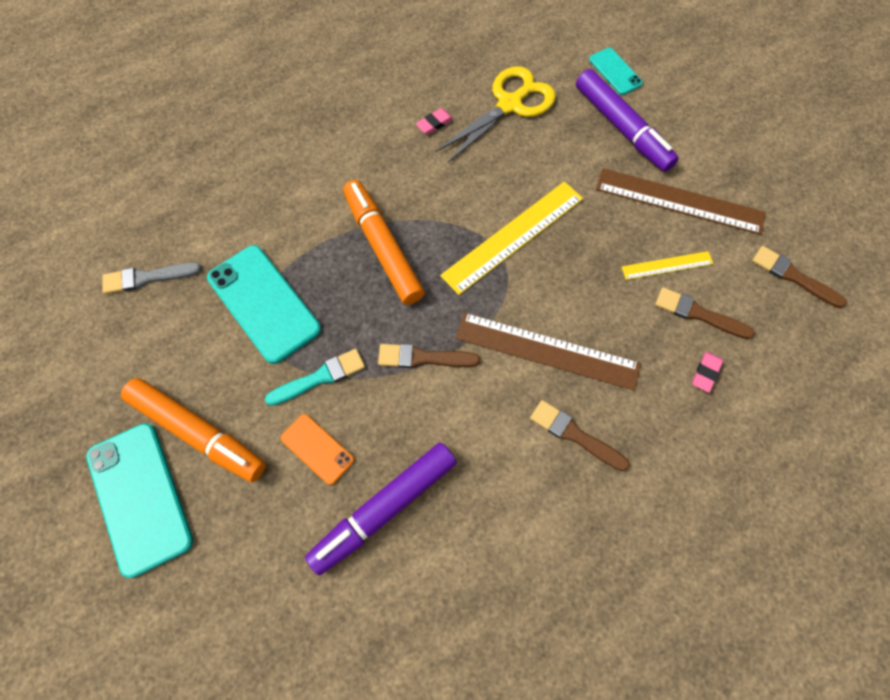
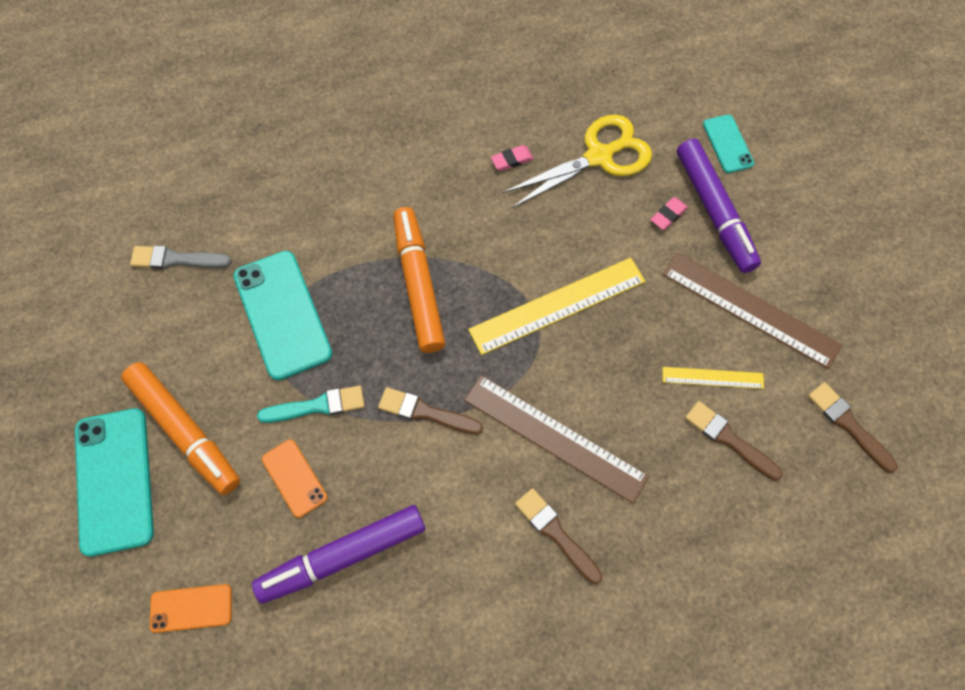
camera: 15 degrees right, 0 degrees up
pink eraser [692,351,723,393] -> pink eraser moved to [650,197,688,230]
none -> orange phone [150,584,232,633]

